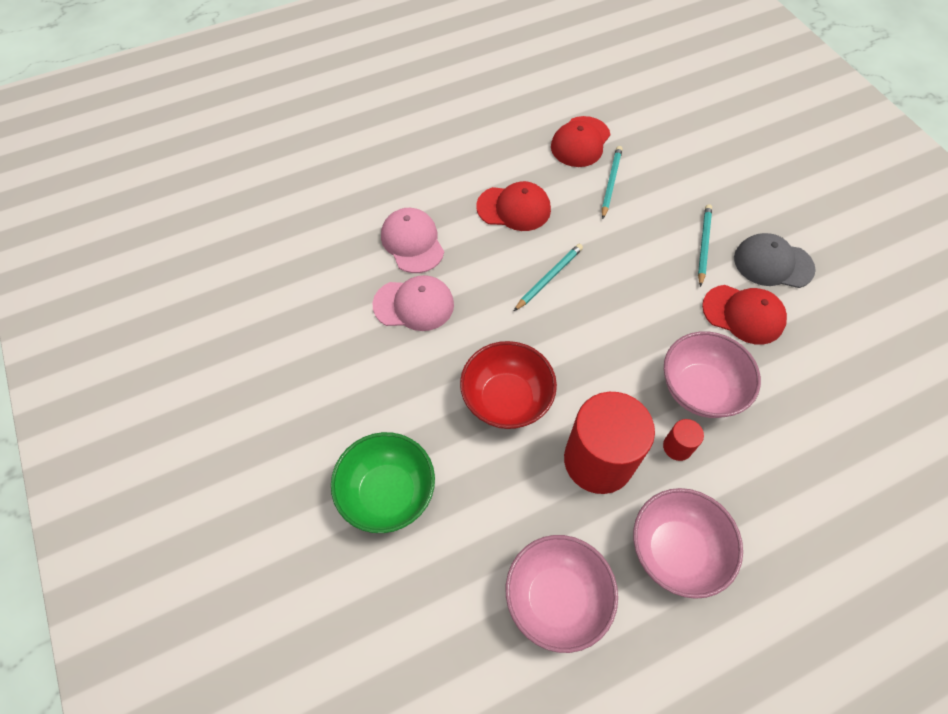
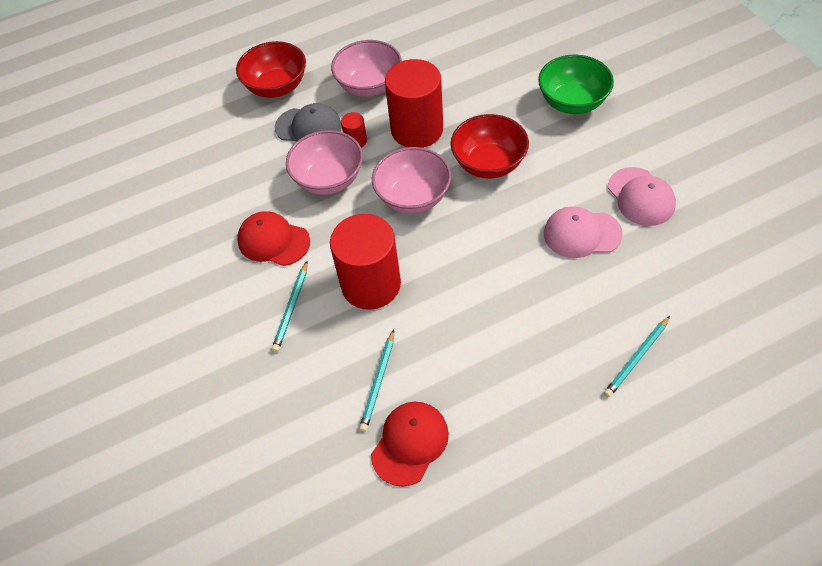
camera: 175 degrees left, 5 degrees down
pink cap [381,208,444,273] -> pink cap moved to [608,167,676,226]
red cap [476,181,551,231] -> none
pink bowl [506,535,618,653] -> pink bowl moved to [372,147,451,214]
turquoise pencil [514,244,583,311] -> turquoise pencil moved to [604,316,670,398]
grey cap [734,233,815,288] -> grey cap moved to [275,103,342,142]
none -> red bowl [236,41,306,98]
none -> red cylinder [330,214,401,310]

